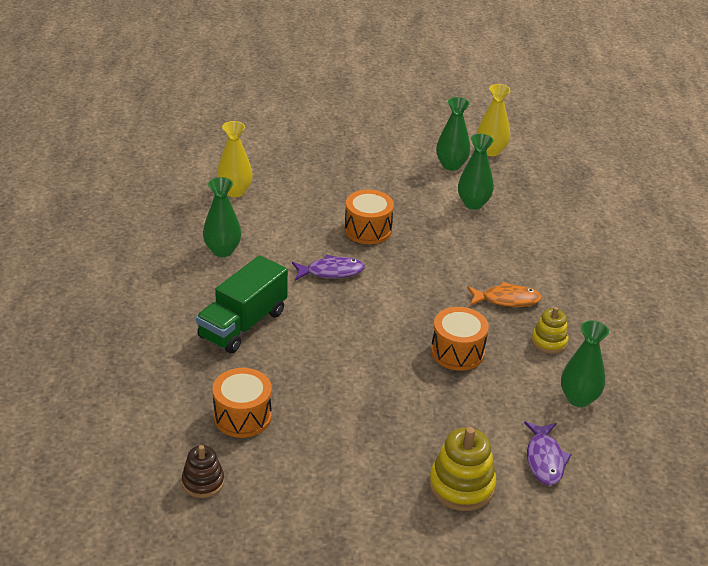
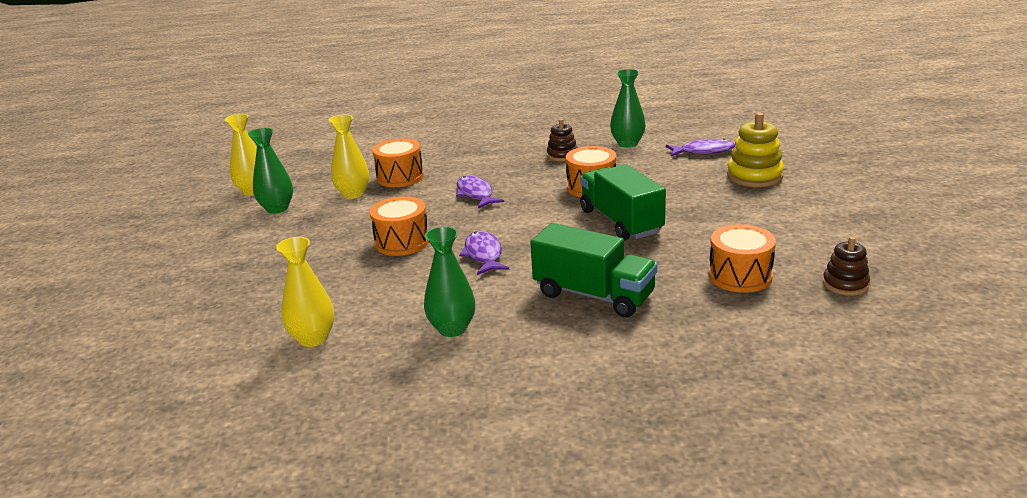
camera: 90 degrees left, 10 degrees down
green vase [458,134,494,210] -> yellow vase [329,115,369,199]
orange fish [467,282,542,307] -> none
yellow stacking toy [531,307,569,354] -> brown stacking toy [547,119,578,161]
none -> orange drum [372,138,424,187]
none -> purple fish [456,176,504,209]
none -> green truck [580,164,666,241]

